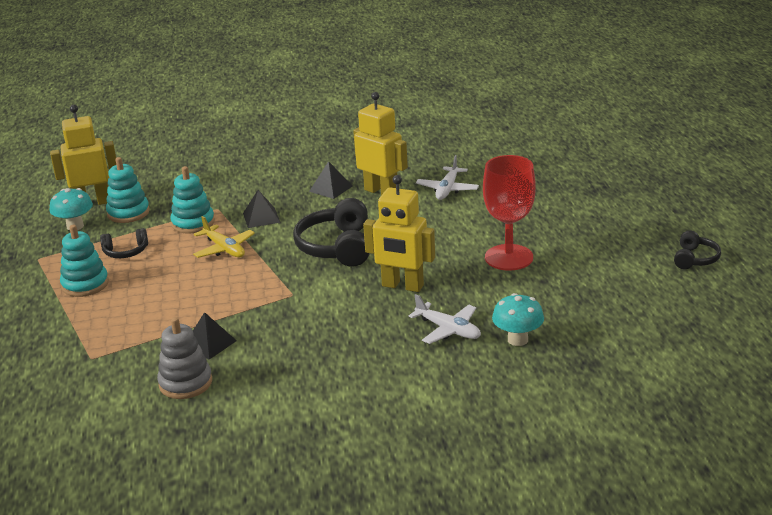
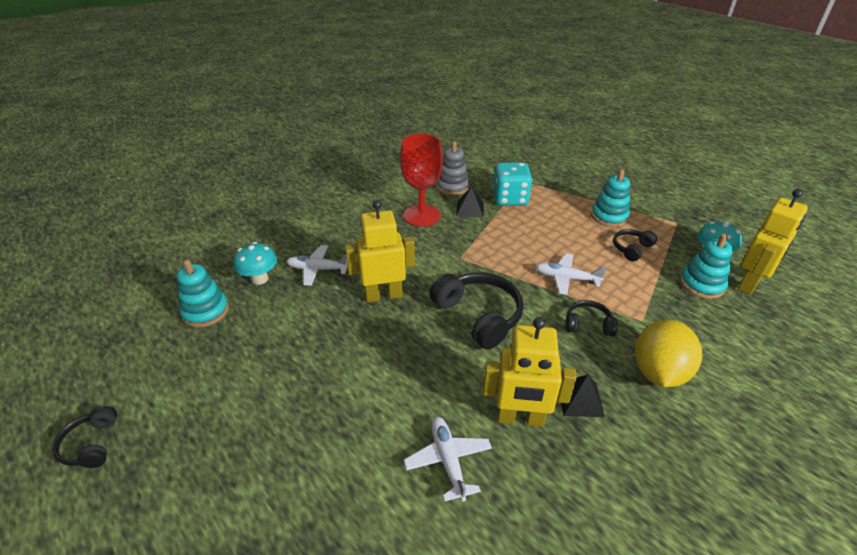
camera: 145 degrees right, 10 degrees up
turquoise stacking toy [171,166,215,234] -> turquoise stacking toy moved to [177,259,229,327]
yellow plane [193,216,255,258] -> white plane [535,253,606,295]
black pyramid [243,190,281,228] -> black headphones [565,300,618,336]
red goblet [483,155,536,271] -> red goblet moved to [400,134,443,227]
none -> turquoise dice [493,162,533,206]
none -> yellow lemon [635,320,702,387]

